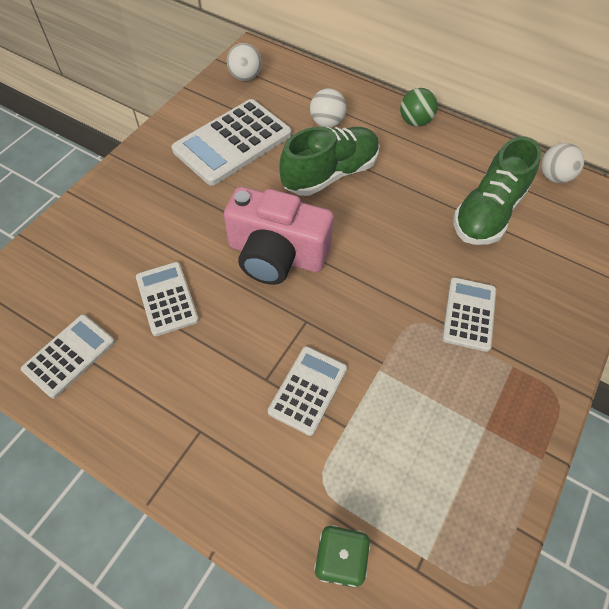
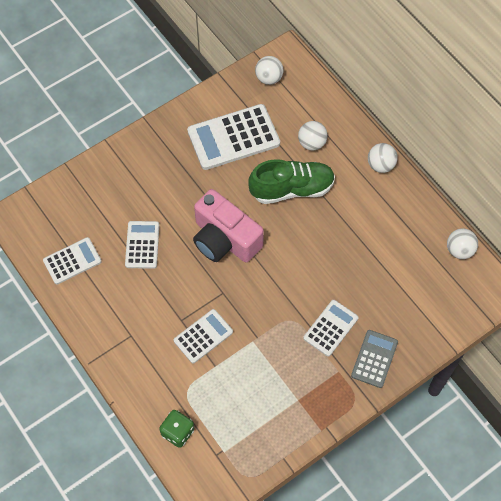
camera: 25 degrees right, 5 degrees up
green ball [400,88,438,127] -> white ball [368,143,398,173]
green shoe [453,137,541,245] -> none
none -> grey calculator [351,330,398,388]

